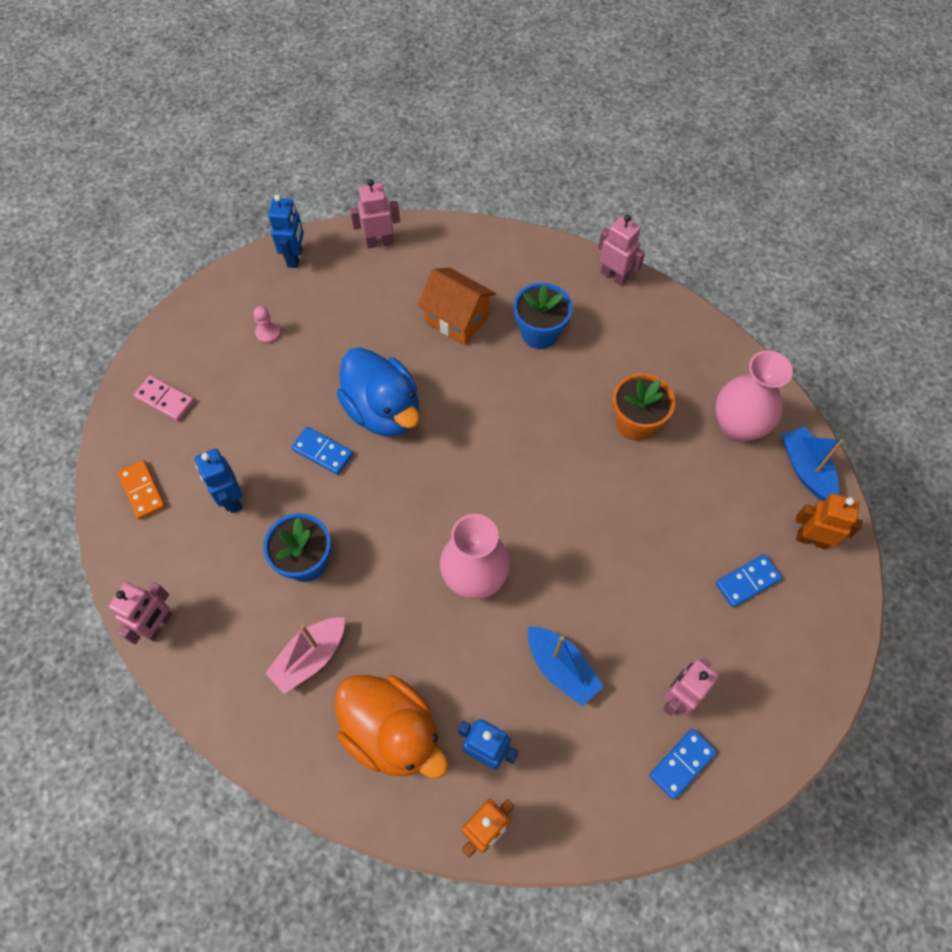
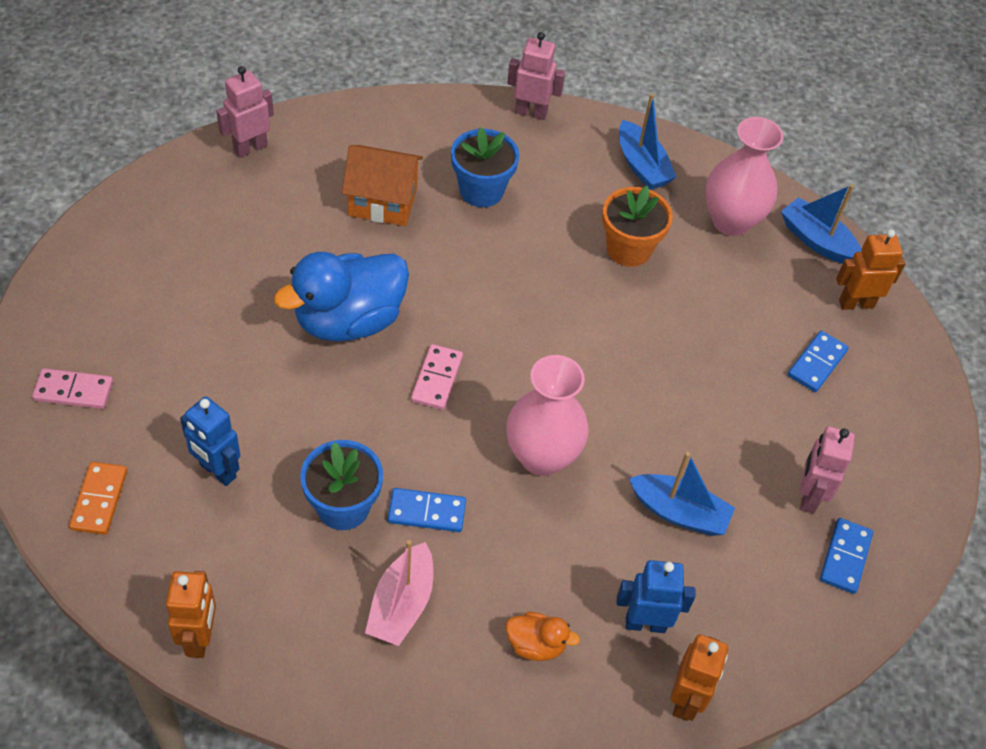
camera: 30 degrees left, 10 degrees down
pink robot [108,582,172,645] -> orange robot [166,571,216,658]
orange domino [118,460,166,520] -> orange domino turned 60 degrees clockwise [69,462,127,535]
pink pawn [253,306,281,344] -> none
blue robot [268,195,304,268] -> none
blue domino [291,427,353,475] -> blue domino moved to [388,488,466,532]
orange duck [335,675,449,779] -> orange duck [506,612,580,661], size x0.46
blue duck [337,347,419,436] -> blue duck turned 120 degrees clockwise [274,252,409,342]
none -> pink domino [411,344,463,410]
none -> blue boat [619,93,677,190]

